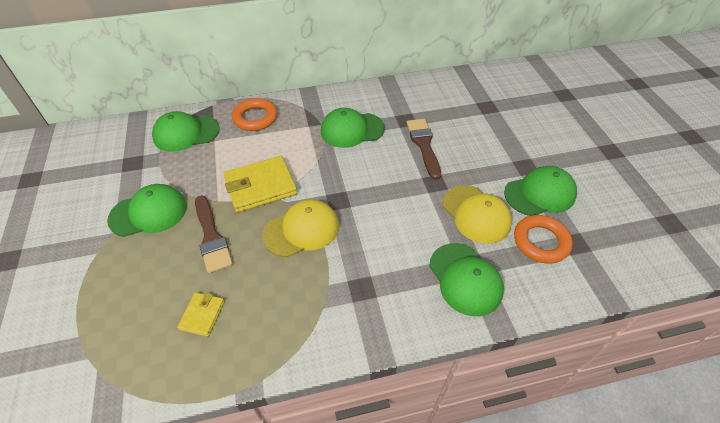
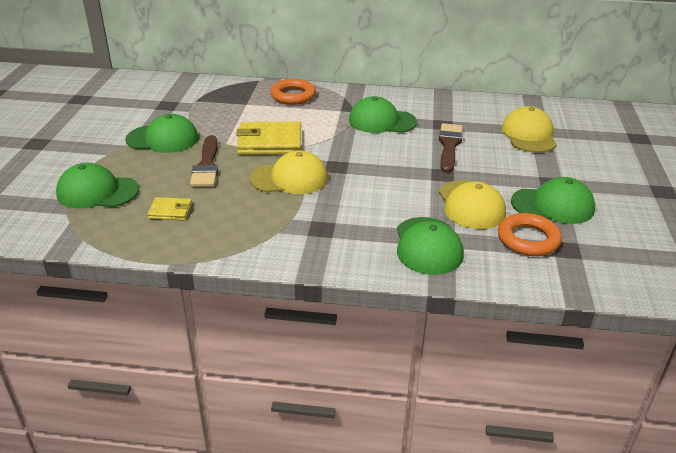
camera: 20 degrees right, 15 degrees down
green cap [152,111,220,152] -> green cap moved to [56,163,139,208]
yellow wallet [177,293,224,337] -> yellow wallet turned 60 degrees clockwise [147,197,192,220]
none -> yellow cap [501,106,557,153]

